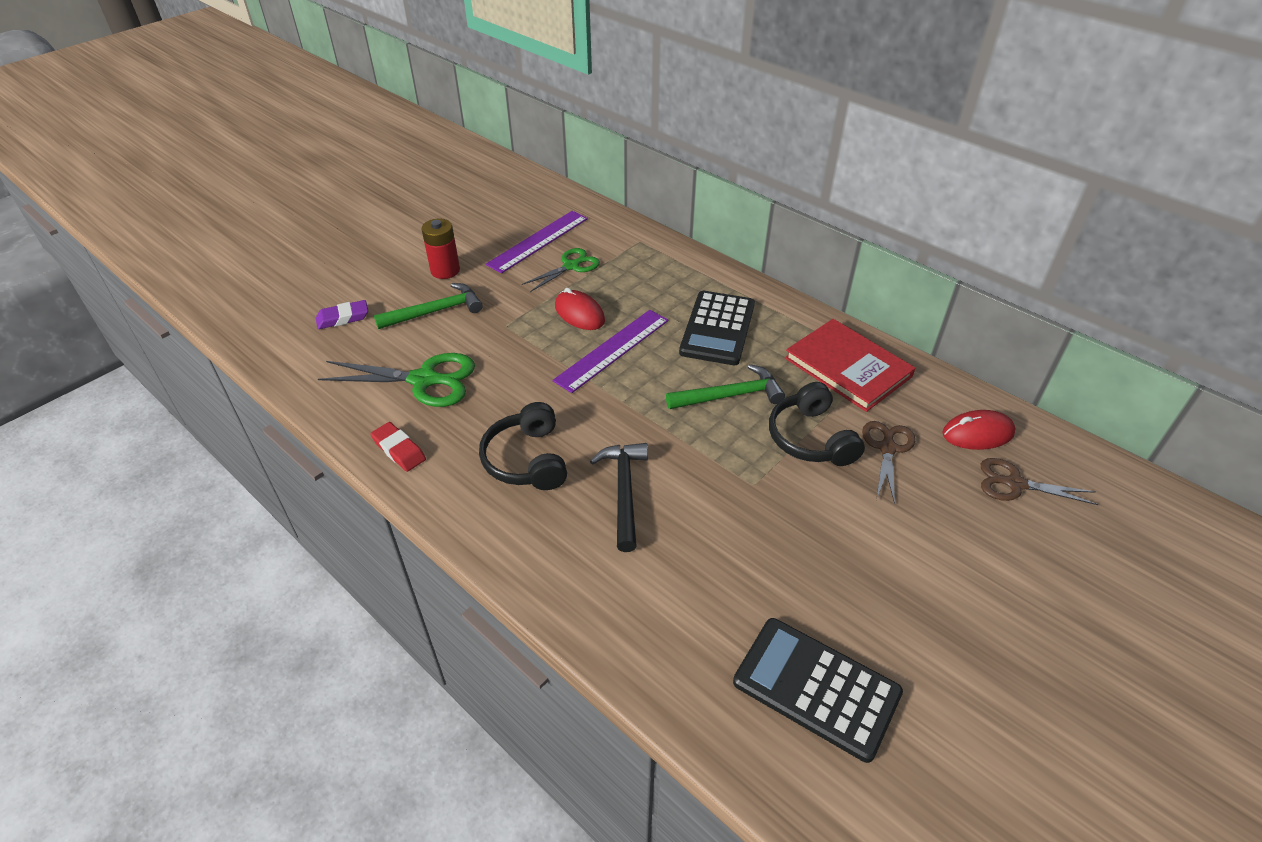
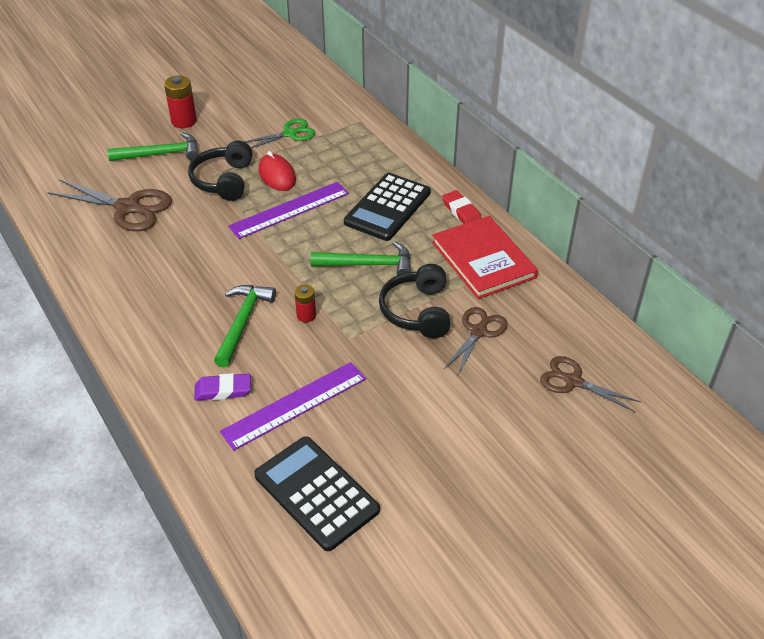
camera: 15 degrees right, 0 degrees up
purple eraser [316,300,368,329] -> purple eraser moved to [194,373,251,400]
green scissors [318,353,475,407] -> brown scissors [47,179,172,231]
red eraser [371,422,426,472] -> red eraser moved to [442,190,482,224]
black headphones [479,402,567,490] -> black headphones moved to [188,141,252,201]
purple ruler [486,211,588,274] -> purple ruler moved to [220,362,366,451]
black hammer [590,443,648,552] -> green hammer [214,285,276,368]
red mouse [942,410,1016,450] -> none
none -> red battery [294,285,316,322]

